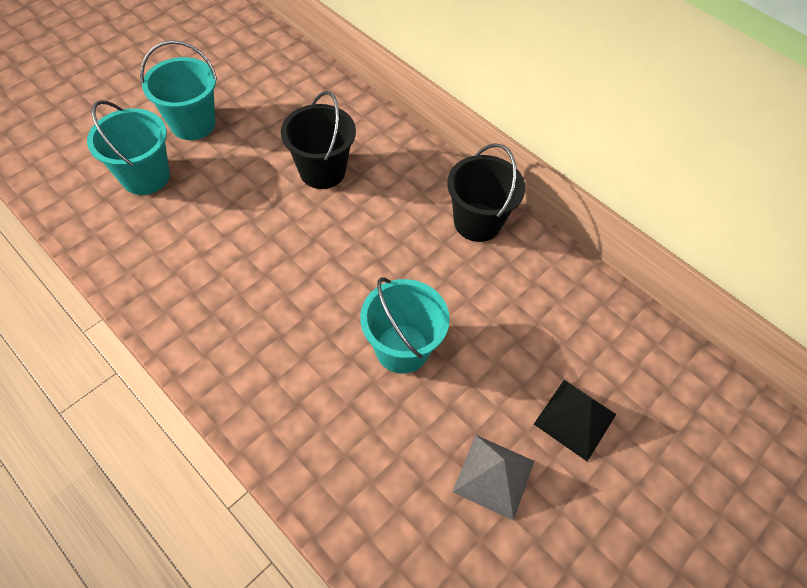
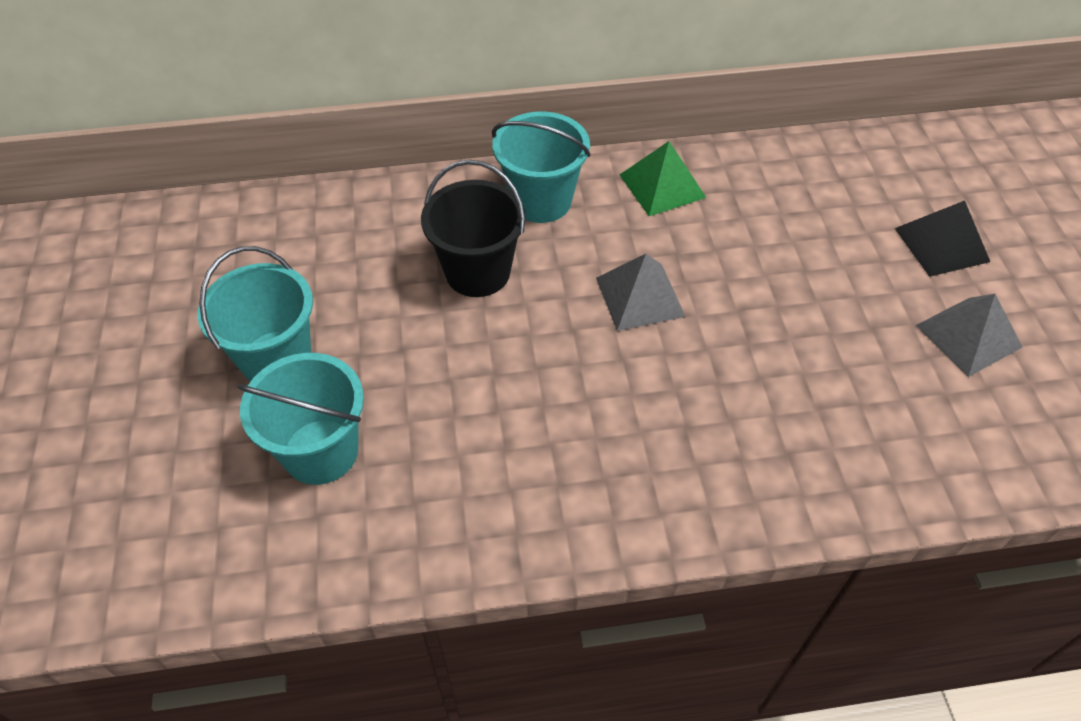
camera: 50 degrees left, 5 degrees down
turquoise bucket [360,277,450,374] -> turquoise bucket moved to [492,112,591,223]
black bucket [447,143,525,242] -> green pyramid [620,141,707,216]
none -> grey pyramid [596,254,686,331]

